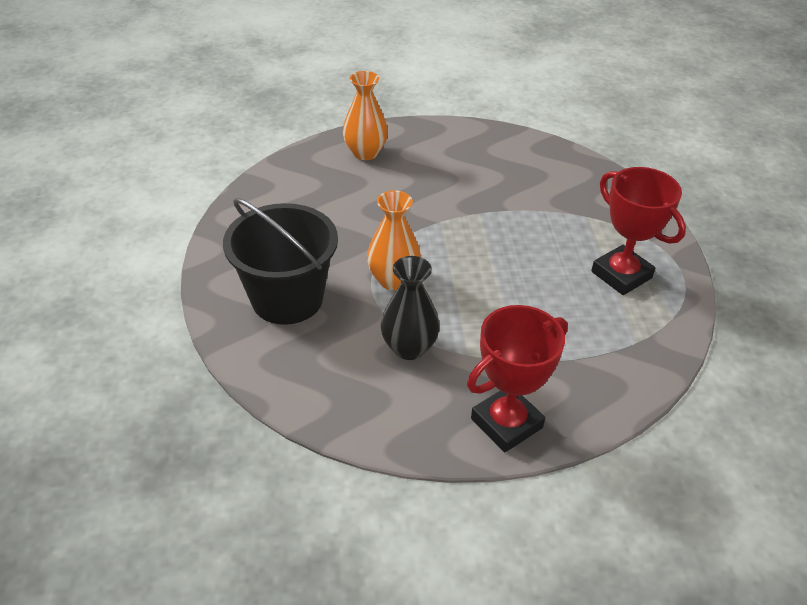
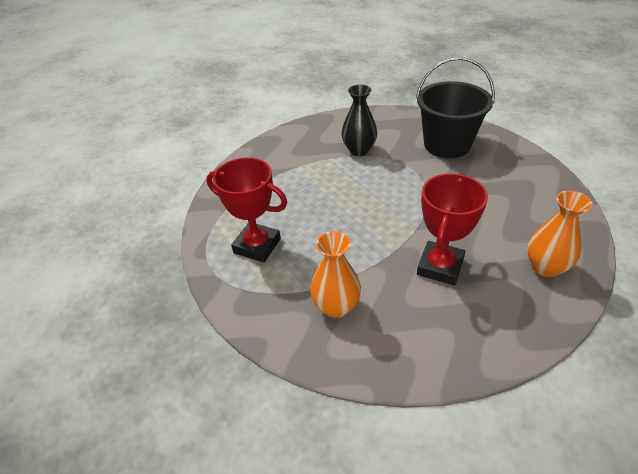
camera: 155 degrees right, 0 degrees up
orange vase [367,190,421,290] -> orange vase moved to [310,231,361,318]
red trophy [467,305,568,452] -> red trophy moved to [417,173,488,286]

